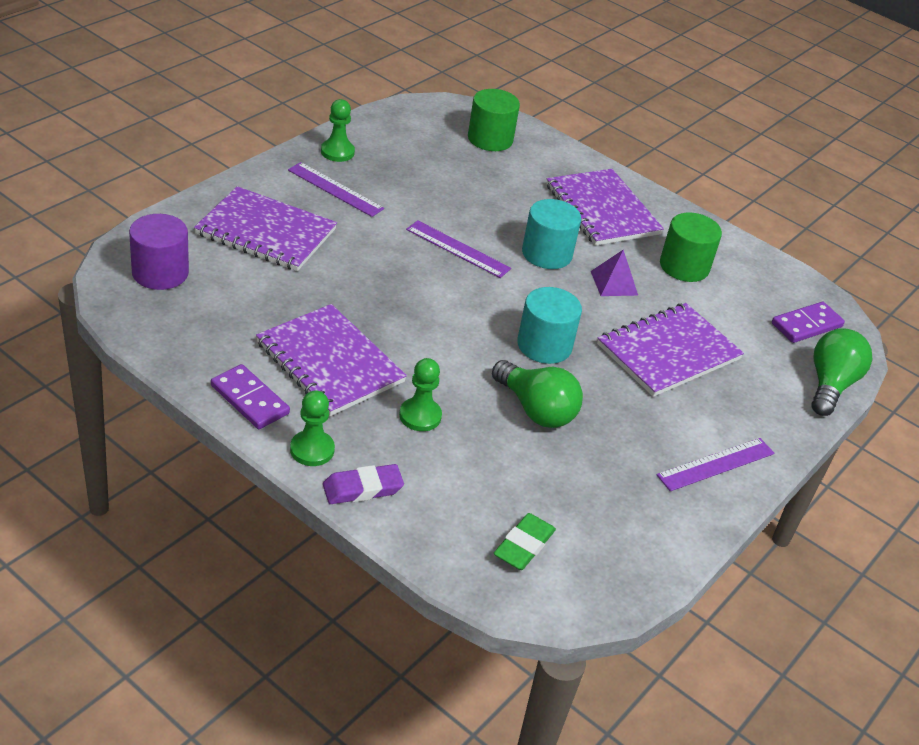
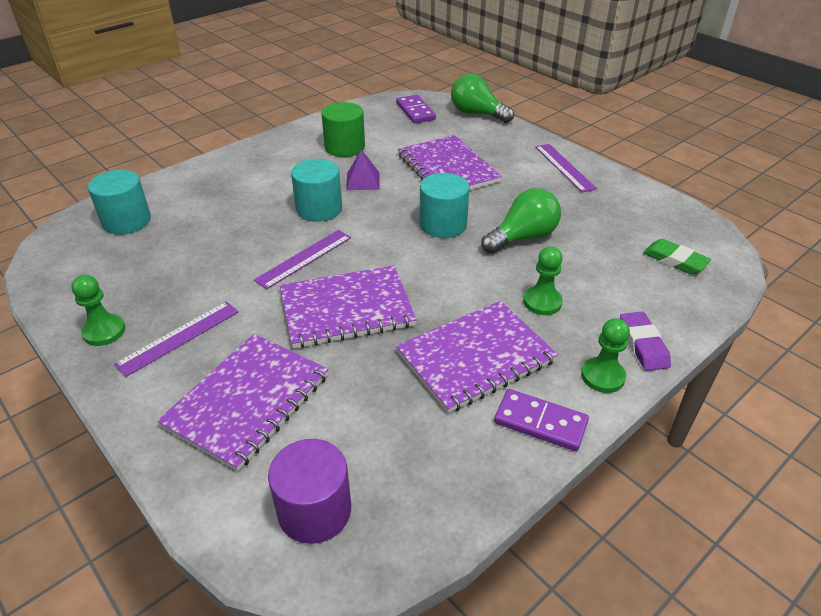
camera: 75 degrees left, 0 degrees up
purple domino [211,364,290,429] -> purple domino turned 60 degrees clockwise [494,389,589,451]
green cylinder [468,89,520,151] -> turquoise cylinder [88,170,151,234]
purple notebook [546,169,664,246] -> purple notebook moved to [280,265,417,348]

